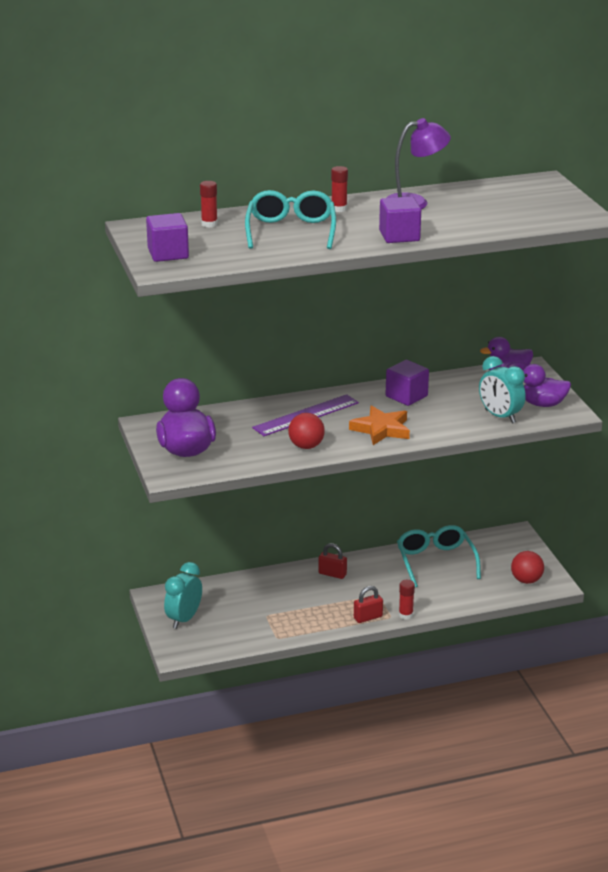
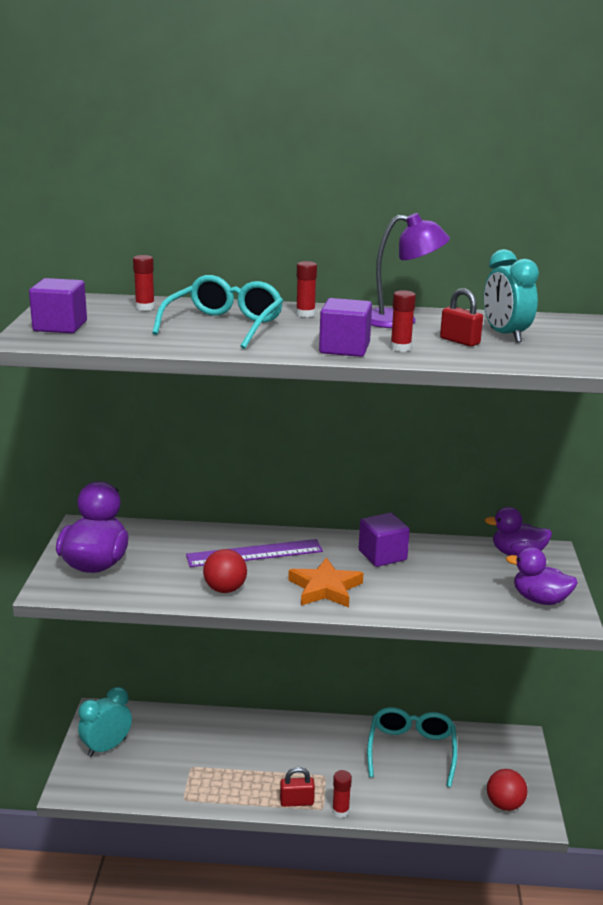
camera: 20 degrees right, 5 degrees down
red padlock [319,543,347,579] -> red padlock moved to [440,288,483,347]
turquoise clock [479,356,526,424] -> turquoise clock moved to [483,249,539,343]
none -> red glue stick [390,290,416,352]

